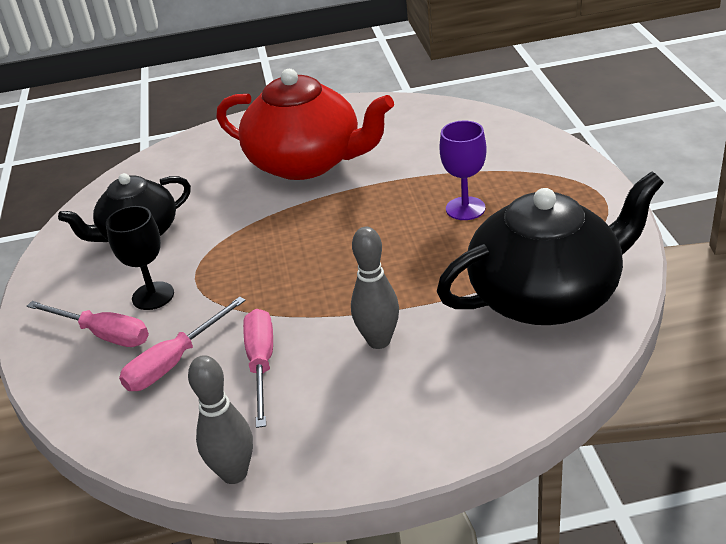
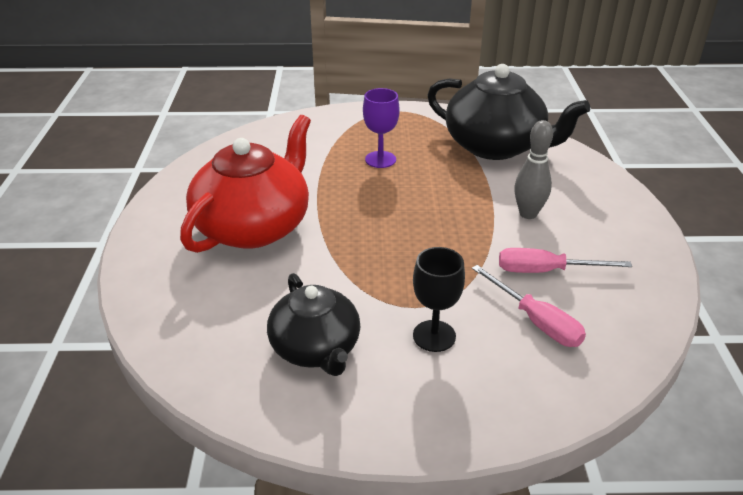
camera: 85 degrees left, 0 degrees up
pink screwdriver [27,301,149,347] -> none
grey bowling pin [188,355,253,484] -> none
black teapot [437,171,664,325] -> black teapot turned 135 degrees clockwise [427,64,590,160]

